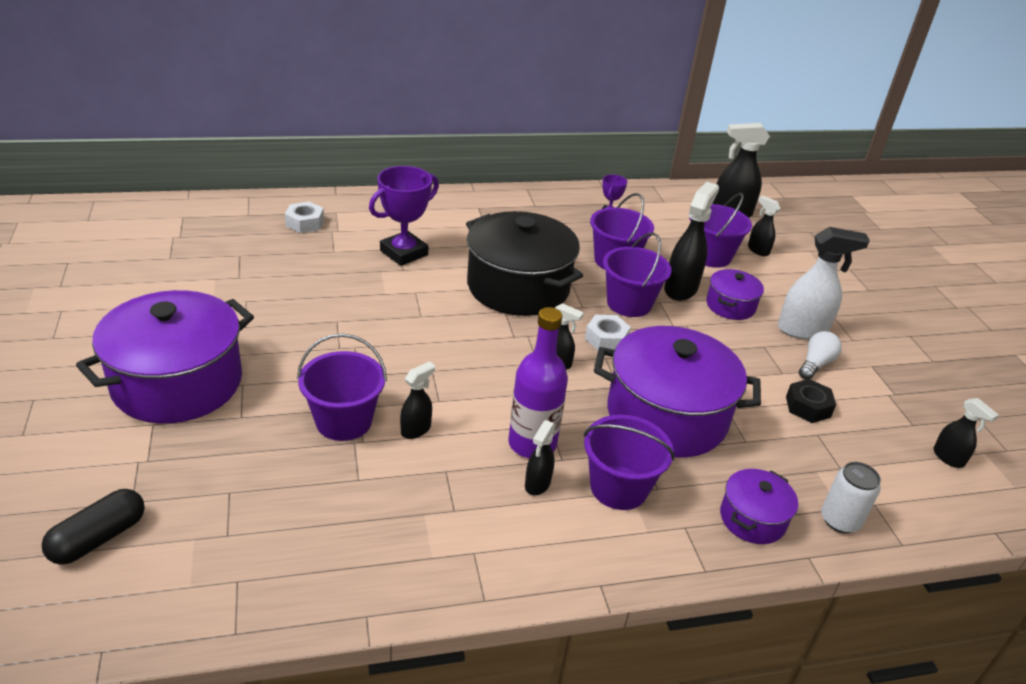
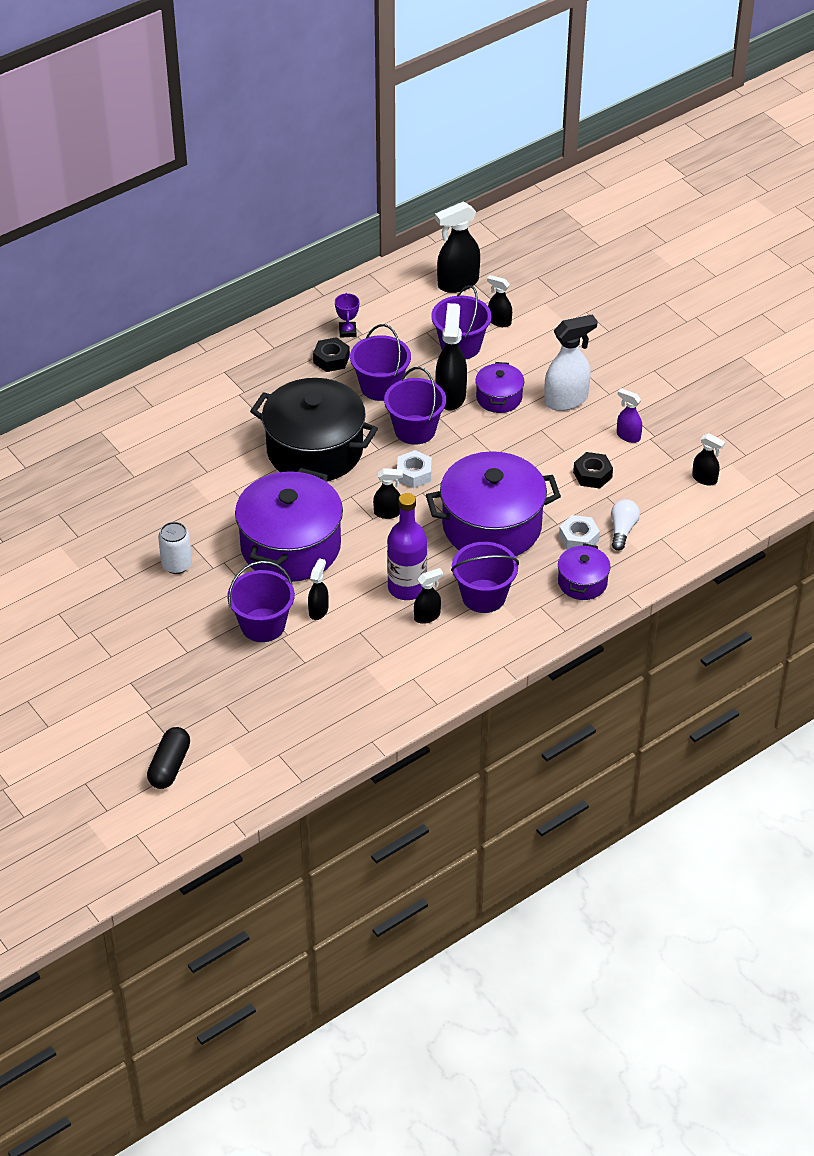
camera: 20 degrees left, 10 degrees up
purple pot [76,290,254,423] -> purple pot moved to [235,468,343,582]
white nut [285,201,324,233] -> white nut moved to [559,515,600,550]
purple trophy [369,166,439,266] -> none
black spray bottle [525,420,556,495] -> black spray bottle turned 120 degrees counterclockwise [414,568,443,624]
white light bulb [799,331,842,380] -> white light bulb moved to [611,499,640,551]
white can [821,462,881,533] -> white can moved to [158,522,192,574]
none -> black nut [313,337,350,372]
none -> purple spray bottle [617,388,642,443]

